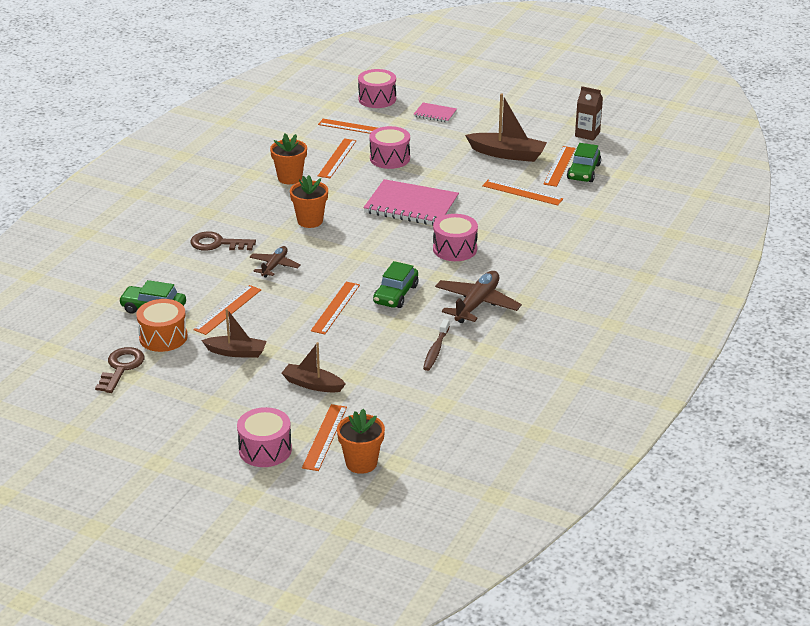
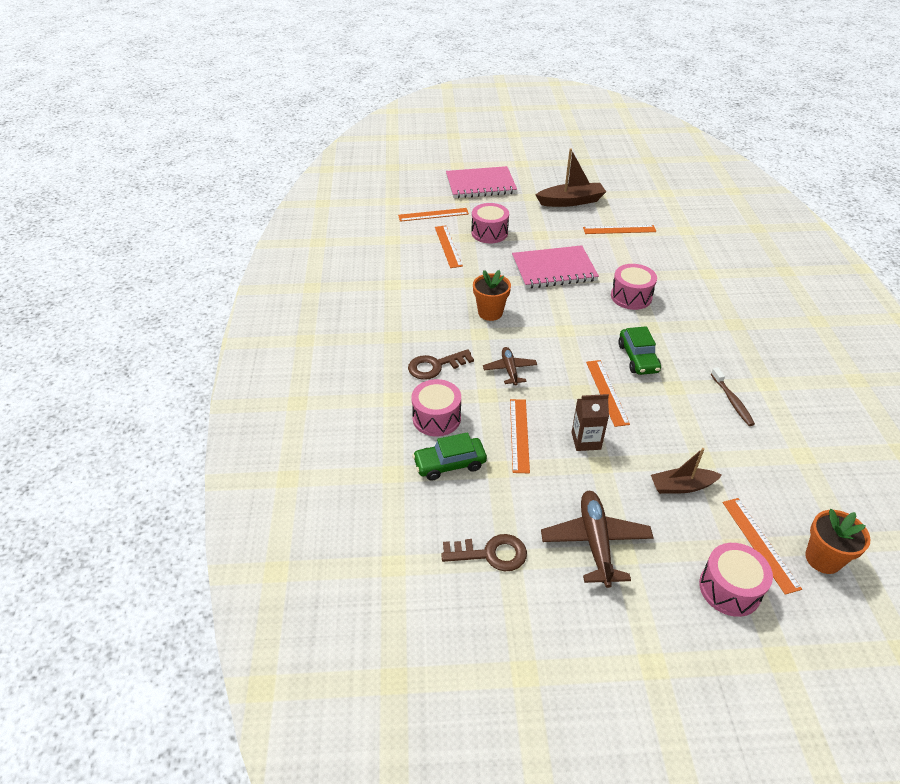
camera: 30 degrees left, 10 degrees up
brown key [95,347,145,393] -> brown key turned 105 degrees clockwise [441,534,527,571]
orange drum [136,299,188,352] -> none
brown boat [201,309,267,358] -> none
orange flower pot [270,134,307,184] -> none
pink drum [358,69,396,108] -> pink drum moved to [411,379,461,436]
pink notebook [414,103,457,123] -> pink notebook [446,166,517,199], size x1.99
brown plane [435,271,522,323] -> brown plane moved to [541,491,654,588]
orange ruler [544,146,576,187] -> none
green car [567,143,601,182] -> none
brown carton [575,86,603,141] -> brown carton moved to [571,394,609,451]

